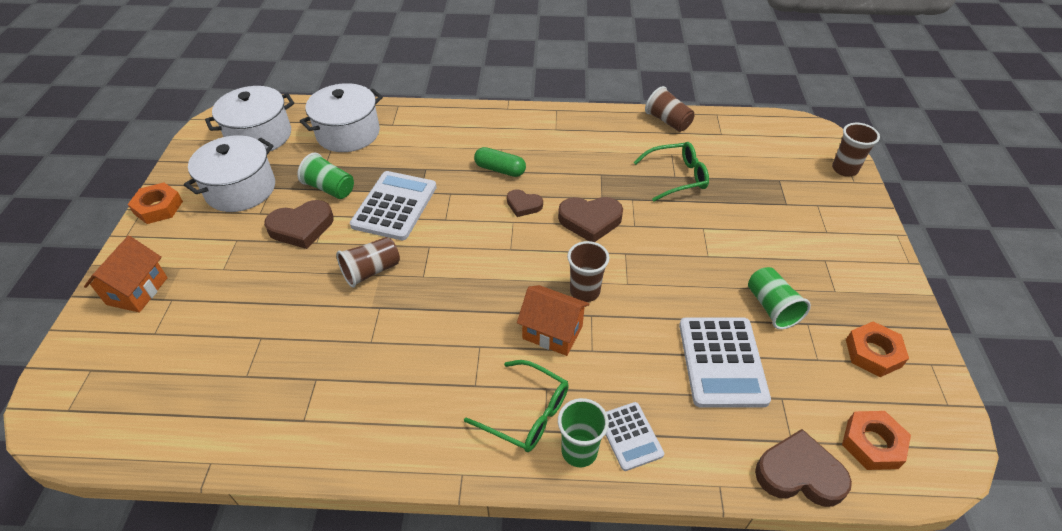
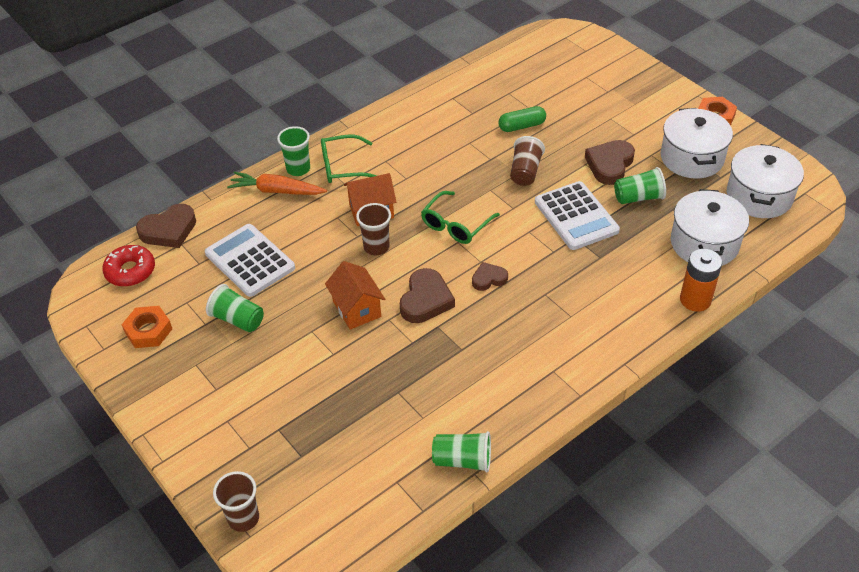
camera: 140 degrees right, 0 degrees up
orange house [84,236,168,312] -> orange house moved to [325,261,385,330]
green capsule [474,147,526,177] -> green capsule moved to [498,106,546,132]
brown heart [558,197,623,242] -> brown heart turned 150 degrees clockwise [400,268,455,323]
white calculator [605,402,664,471] -> orange carrot [227,172,327,195]
green glasses [633,142,709,202] -> green glasses moved to [421,191,500,244]
brown cup [645,86,694,132] -> green cup [432,431,491,473]
orange nut [842,411,911,470] -> red donut [102,245,155,287]
none -> orange battery [680,249,722,312]

